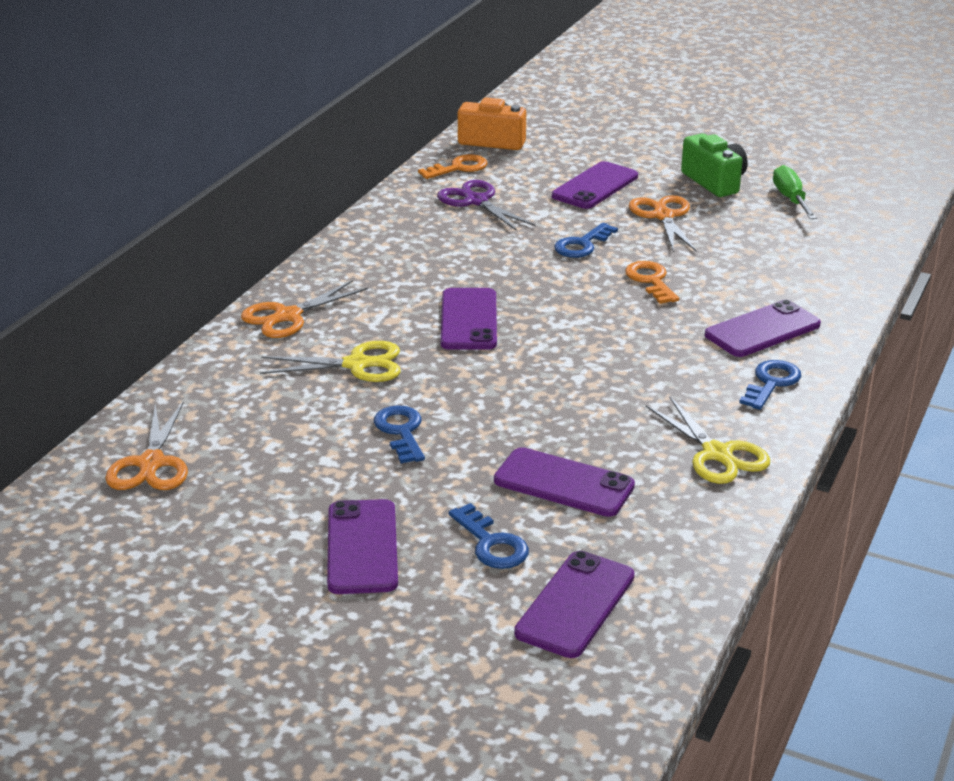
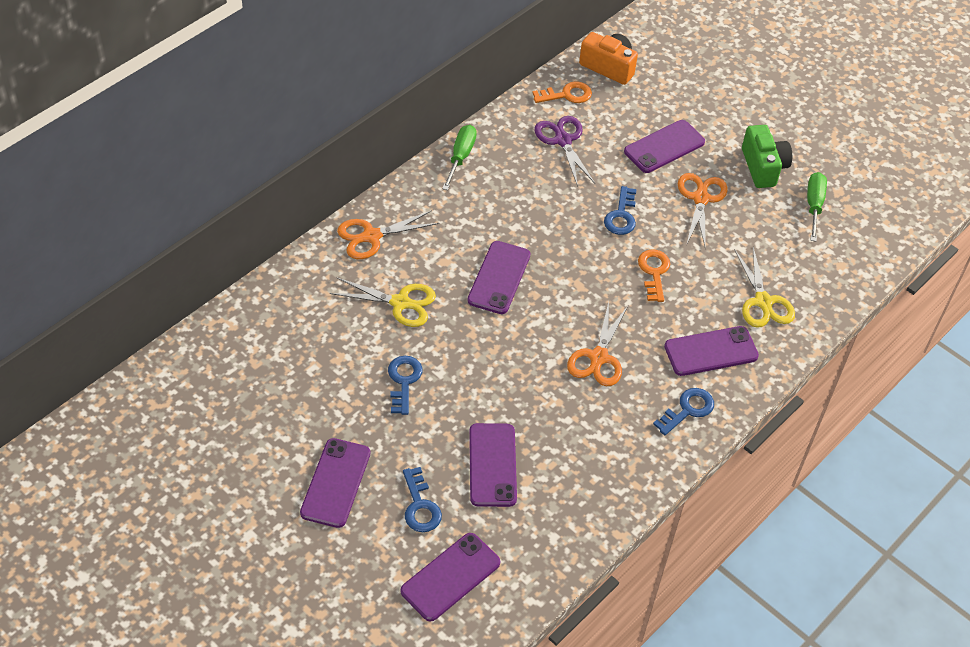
camera: 15 degrees right, 20 degrees up
orange scissors [105,401,188,490] -> orange scissors moved to [567,302,628,386]
purple phone [494,447,635,517] -> purple phone turned 45 degrees clockwise [469,423,517,507]
blue key [554,223,618,258] -> blue key turned 45 degrees counterclockwise [604,186,637,235]
yellow scissors [646,396,770,484] -> yellow scissors moved to [734,247,795,328]
none -> green screwdriver [442,125,477,190]

